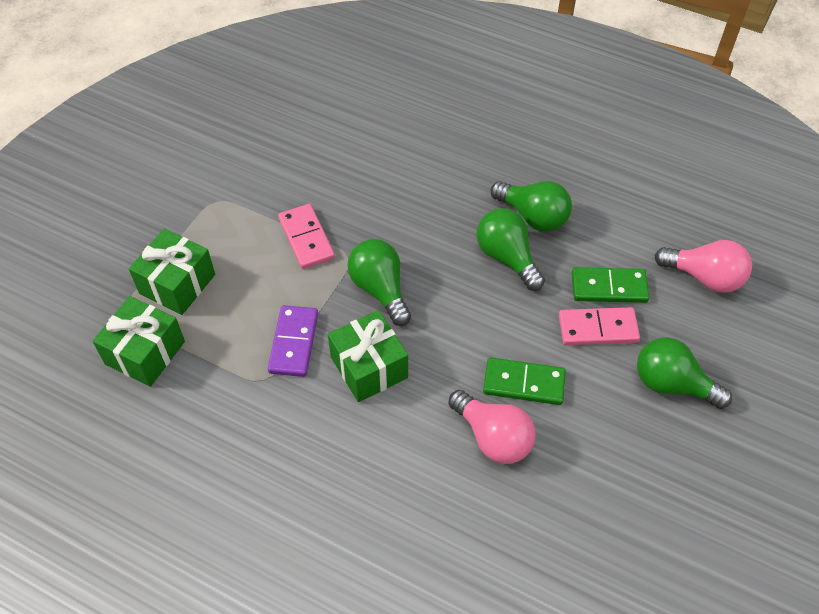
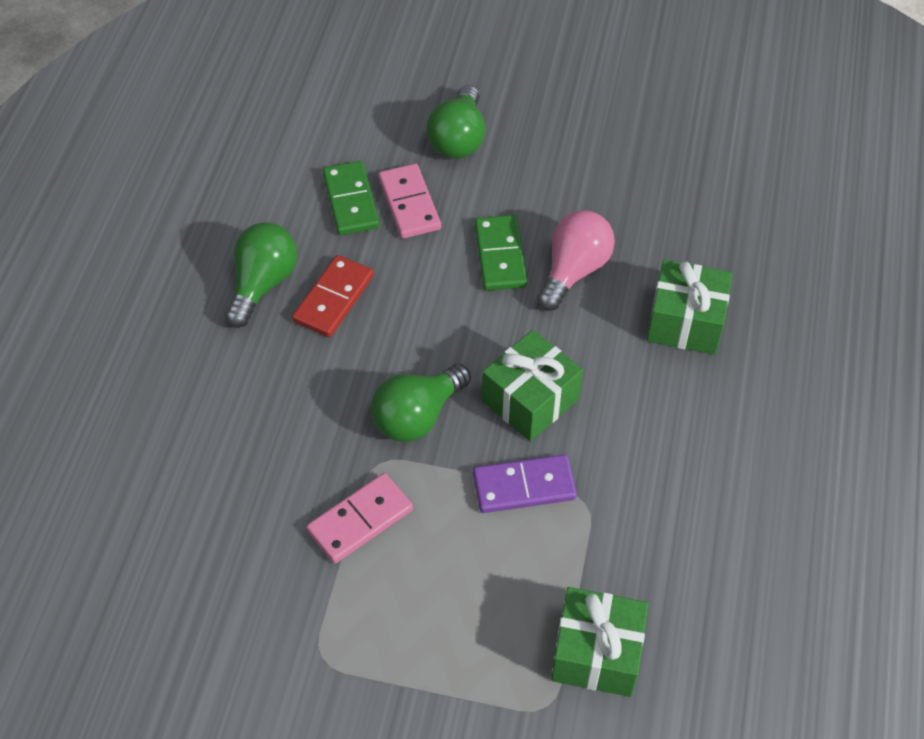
camera: 105 degrees left, 0 degrees up
green gift [129,229,215,315] -> green gift moved to [647,259,733,355]
green light bulb [476,208,545,291] -> red domino [292,255,374,337]
pink light bulb [654,240,752,293] -> none

